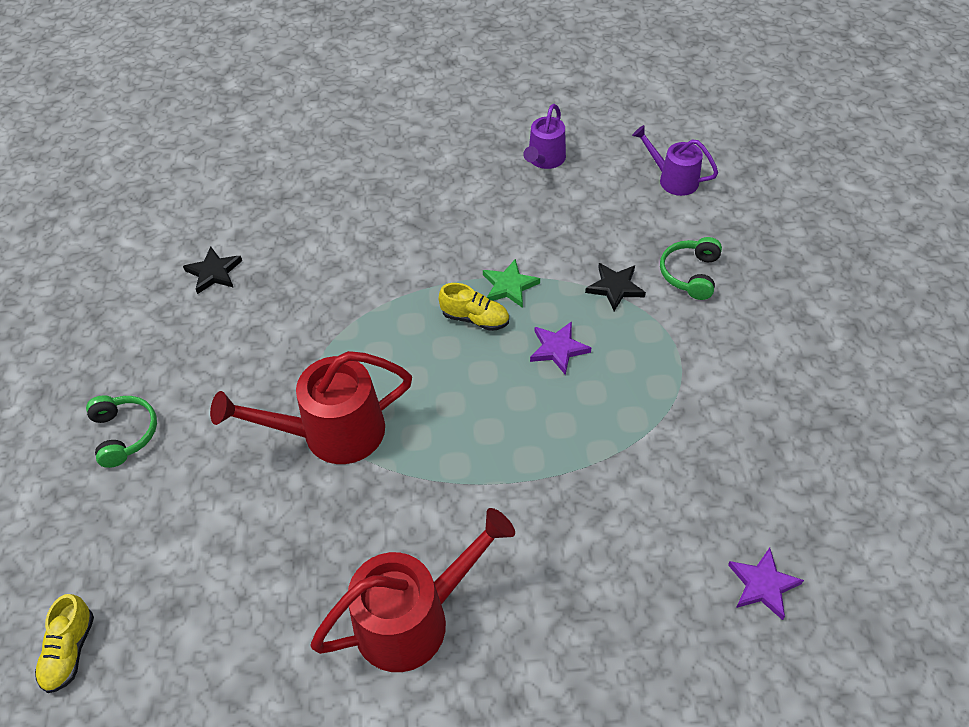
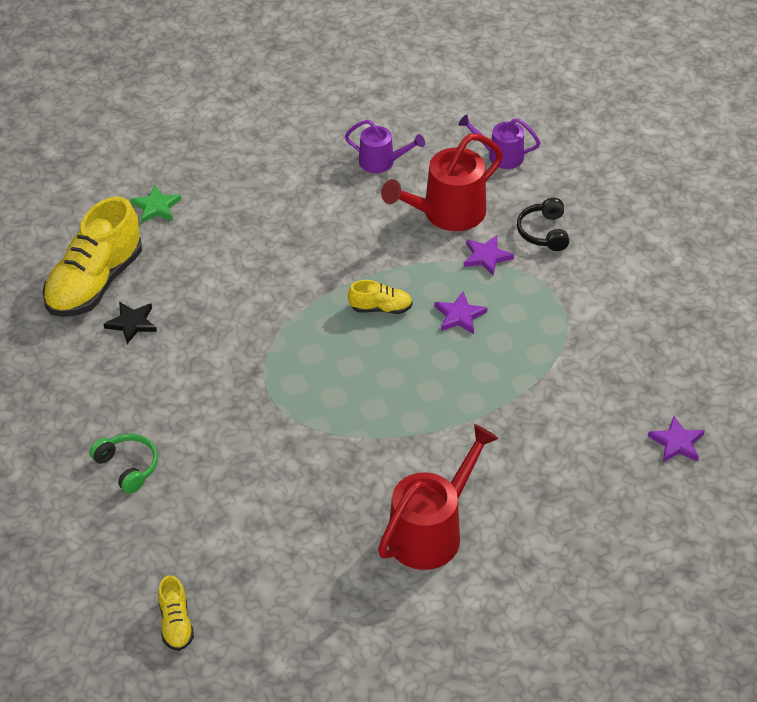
camera: 20 degrees left, 5 degrees down
red watering can [210,351,412,464] -> red watering can moved to [381,134,503,231]
green star [483,259,540,308] -> green star moved to [131,185,181,223]
purple watering can [523,104,566,169] -> purple watering can turned 75 degrees counterclockwise [345,120,425,173]
black star [585,263,646,311] -> purple star [464,235,514,276]
green headphones [660,237,722,300] -> black headphones [517,198,569,251]
none -> yellow shoe [43,197,142,317]

